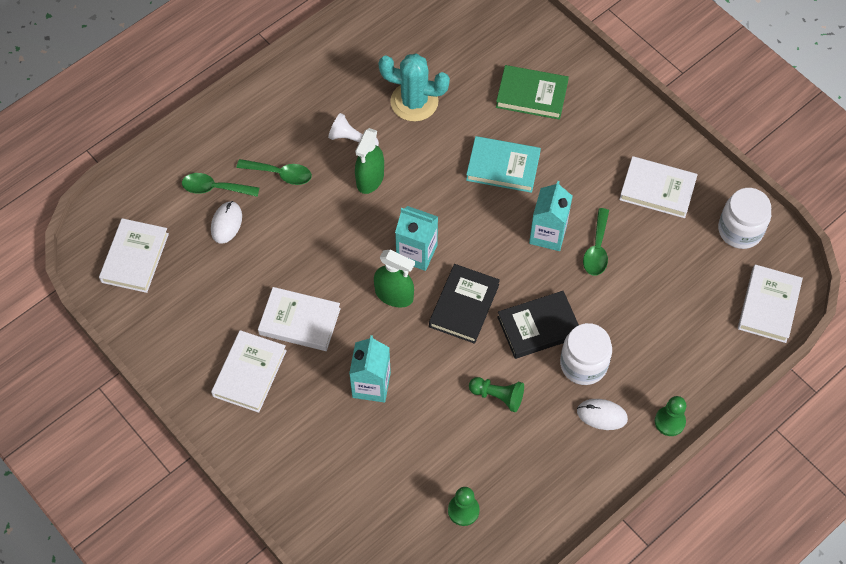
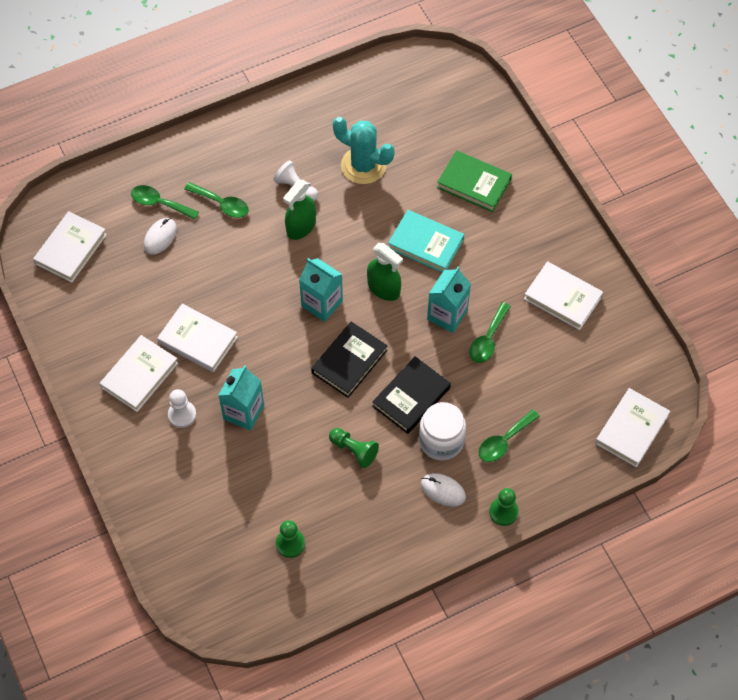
camera: 15 degrees right, 0 degrees up
green spray bottle [374,250,415,308] -> green spray bottle moved to [367,243,403,301]
black book [497,291,579,359] -> black book turned 45 degrees counterclockwise [372,356,451,434]
white jar [718,188,771,249] -> none
none -> white pawn [168,389,196,428]
none -> green spoon [478,409,540,462]

